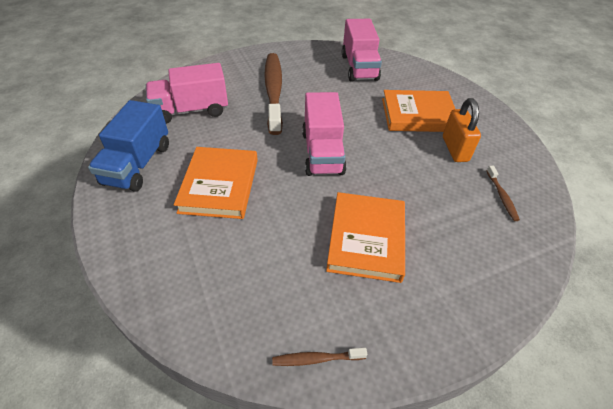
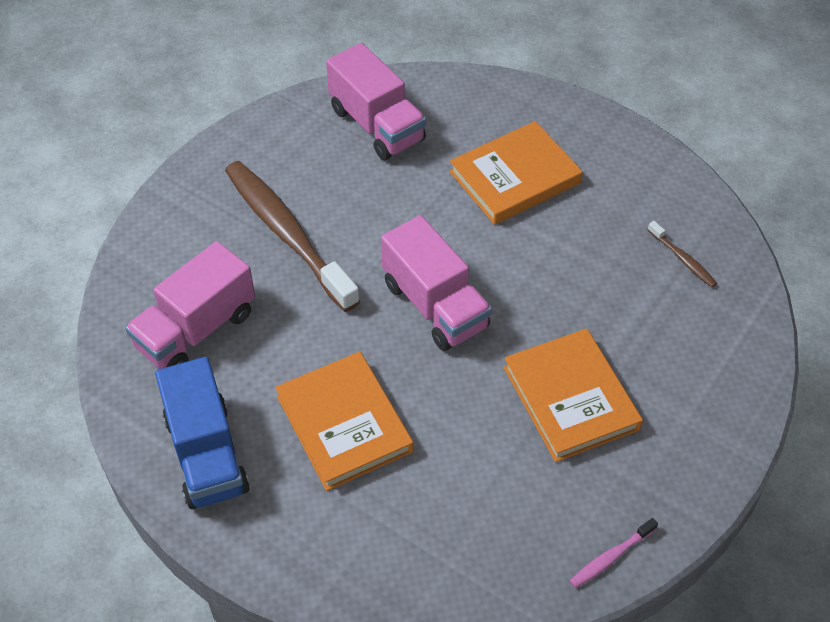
camera: 30 degrees left, 5 degrees up
brown toothbrush [272,348,367,366] -> pink toothbrush [570,518,658,588]
orange padlock [443,98,481,162] -> none

